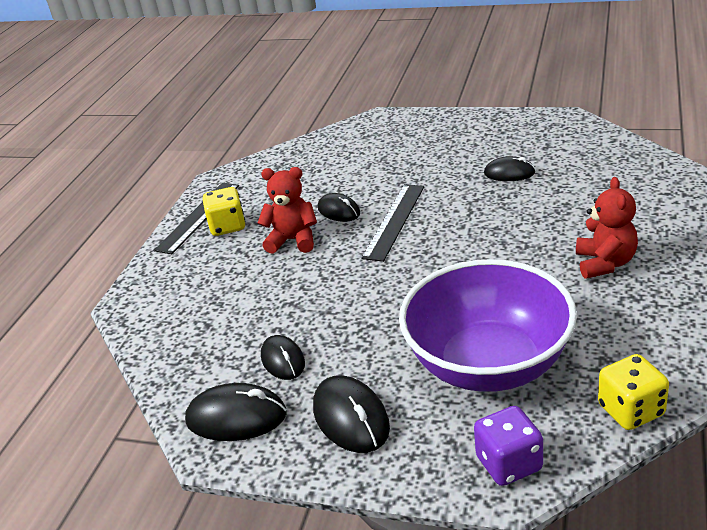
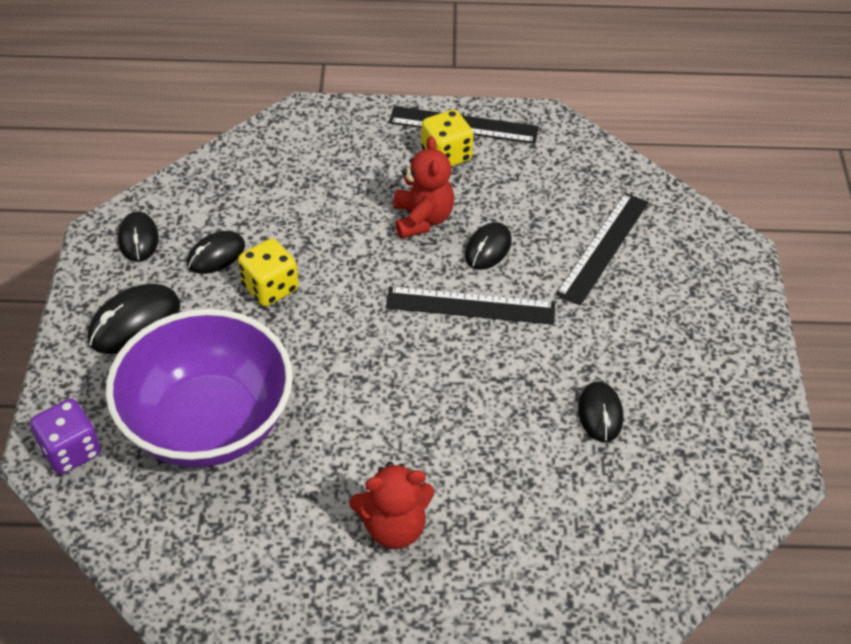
camera: 70 degrees right, 15 degrees up
black mouse [185,383,287,441] -> black mouse [118,211,159,262], size x0.67
yellow dice [598,354,669,430] -> yellow dice moved to [238,238,299,306]
none -> black ruler [556,193,649,305]

